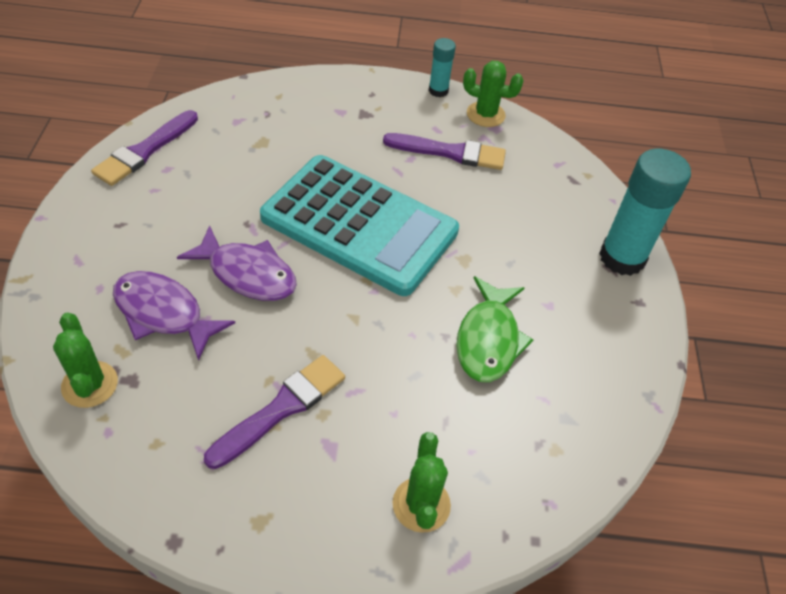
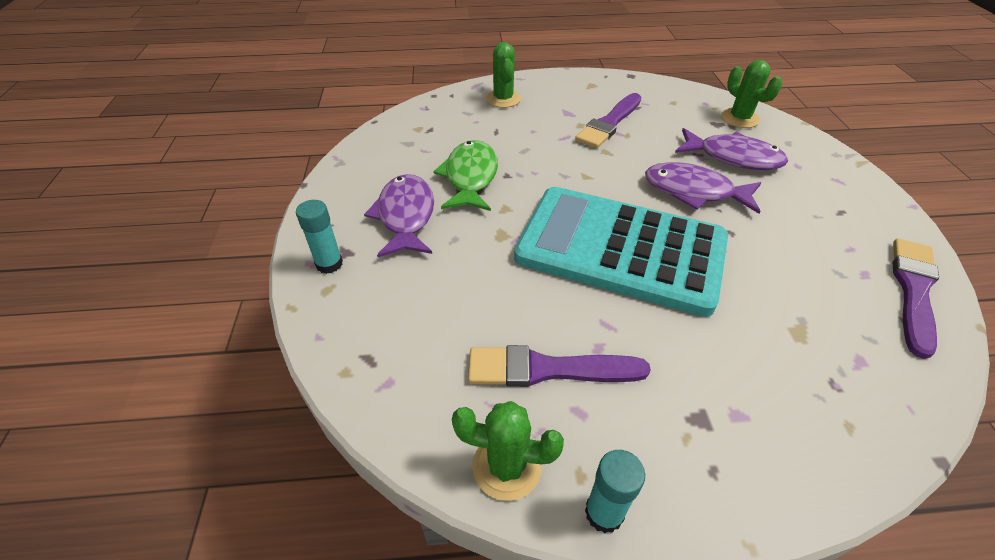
camera: 175 degrees right, 5 degrees down
turquoise glue stick [599,149,691,276] -> turquoise glue stick [296,200,343,274], size x0.52
none -> purple fish [364,174,434,258]

